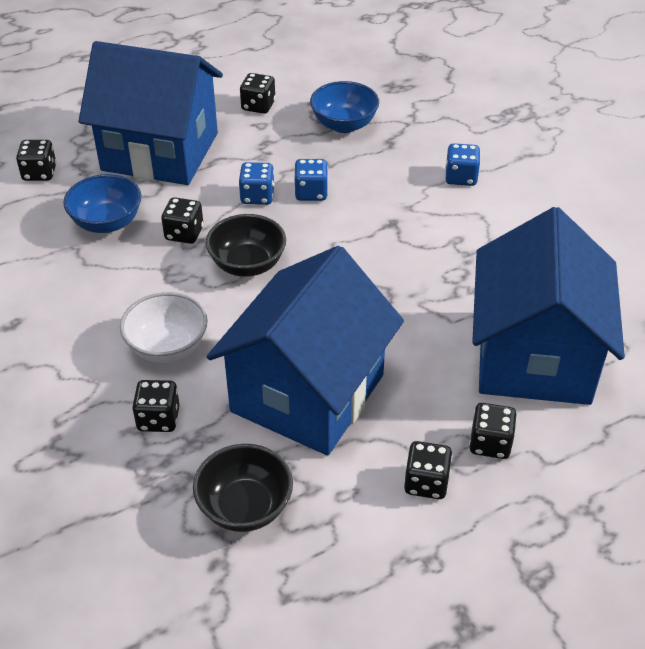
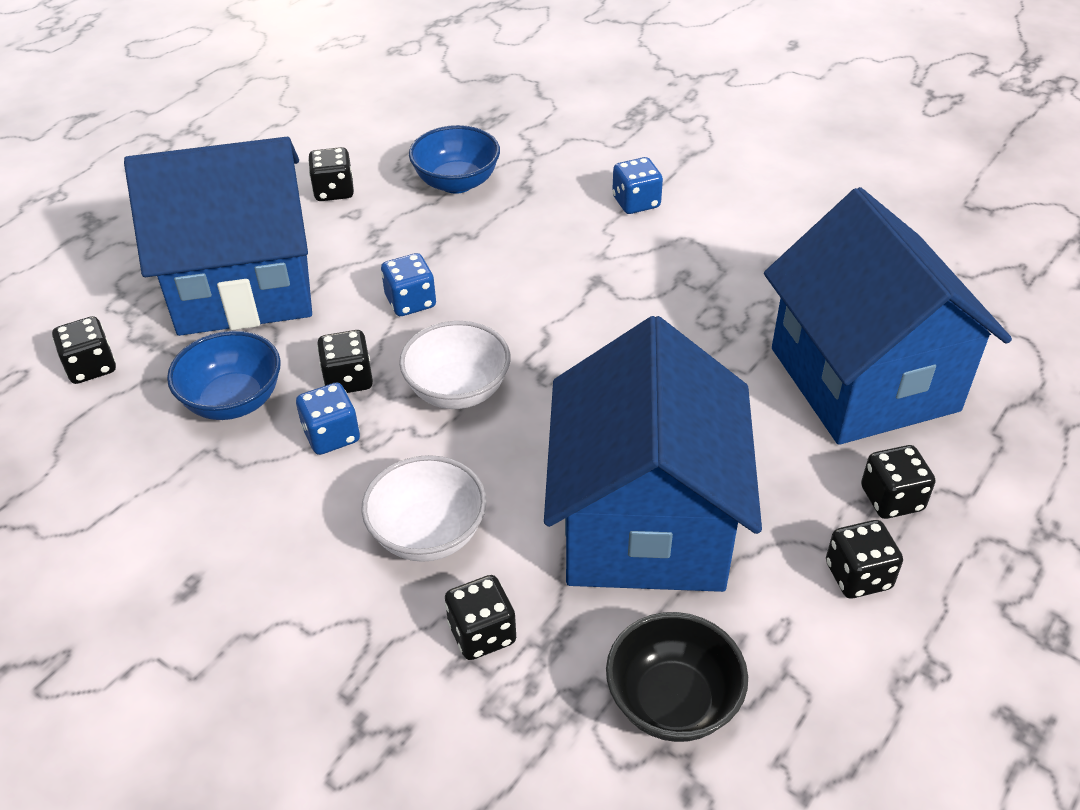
camera: 25 degrees left, 0 degrees up
black bowl [206,214,286,277] -> white bowl [399,321,511,409]
blue dice [294,159,328,201] -> blue dice moved to [296,383,360,455]

